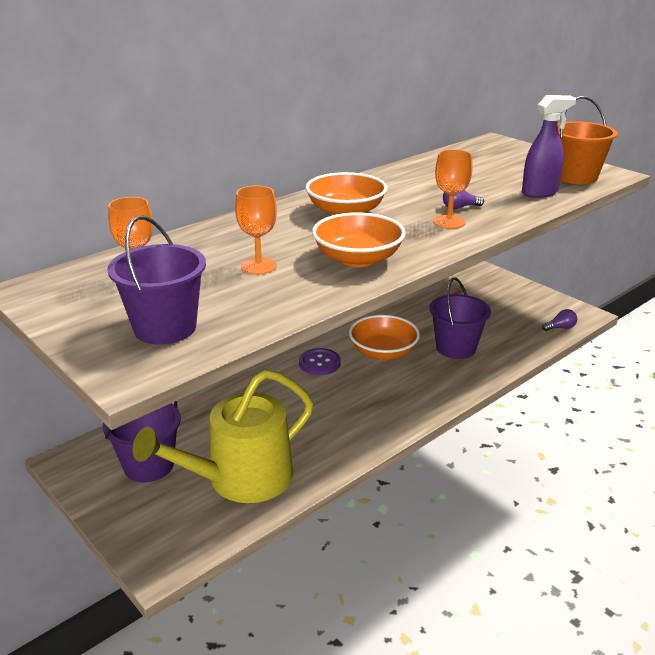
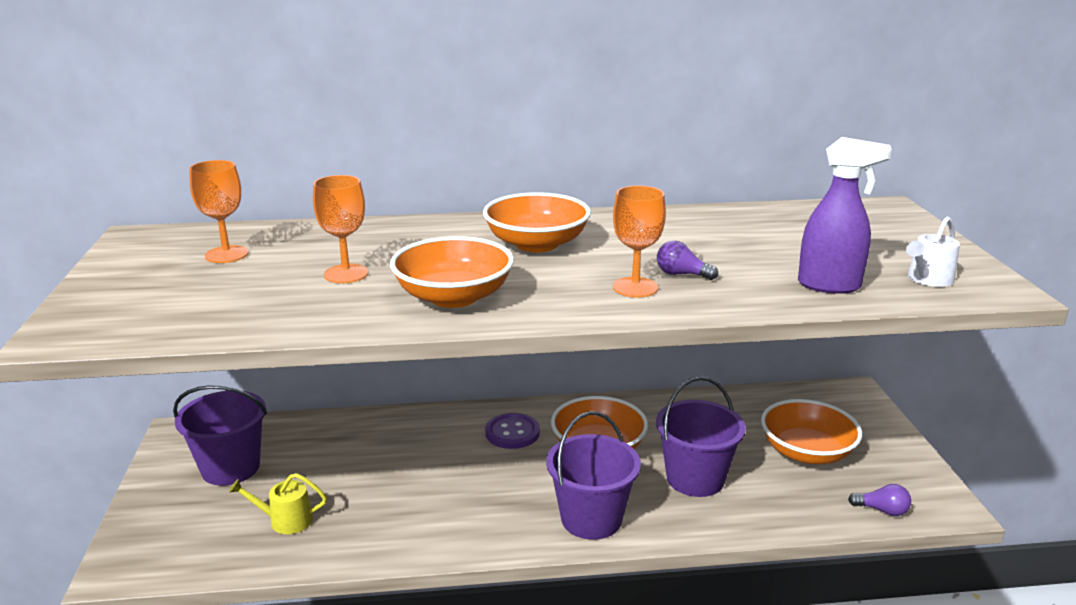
camera: 35 degrees right, 5 degrees down
purple bucket [107,215,206,345] -> purple bucket moved to [546,411,641,540]
yellow watering can [132,370,313,503] -> yellow watering can [229,473,327,534], size x0.40
orange bucket [557,96,618,184] -> white watering can [906,217,960,287]
none -> orange bowl [761,399,862,464]

